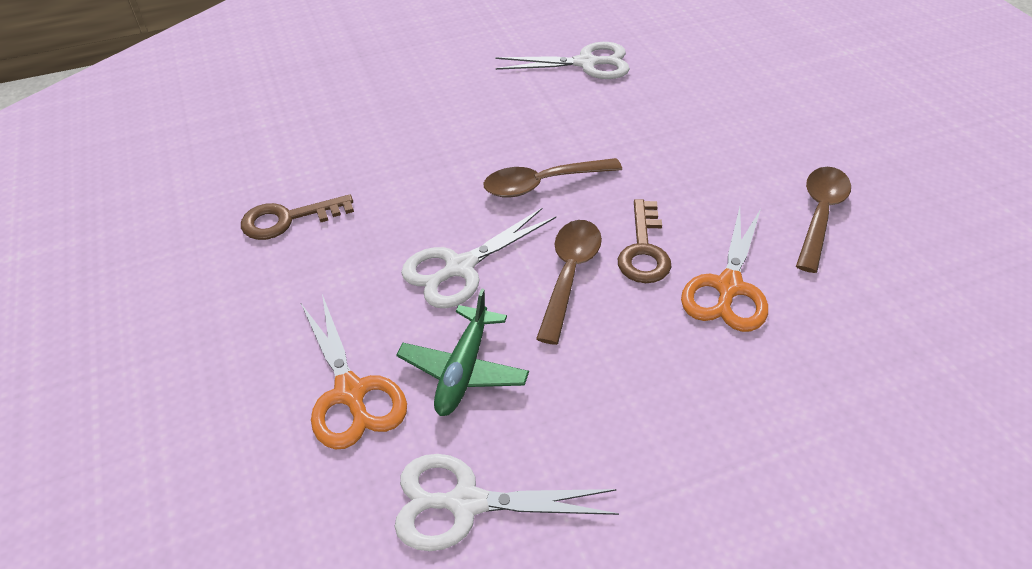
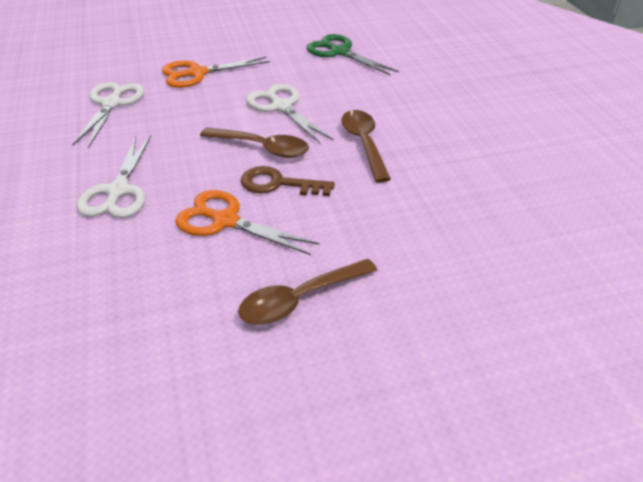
camera: 95 degrees right, 5 degrees down
brown key [241,194,354,240] -> green scissors [307,34,399,76]
green plane [396,288,529,416] -> none
white scissors [495,42,630,79] -> white scissors moved to [76,135,151,218]
brown spoon [796,167,851,273] -> brown spoon turned 120 degrees clockwise [238,259,377,325]

